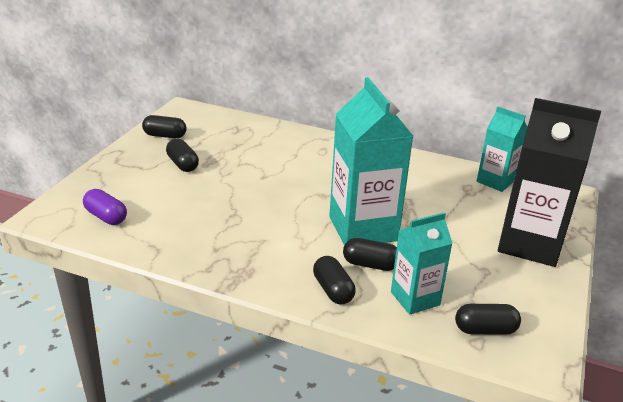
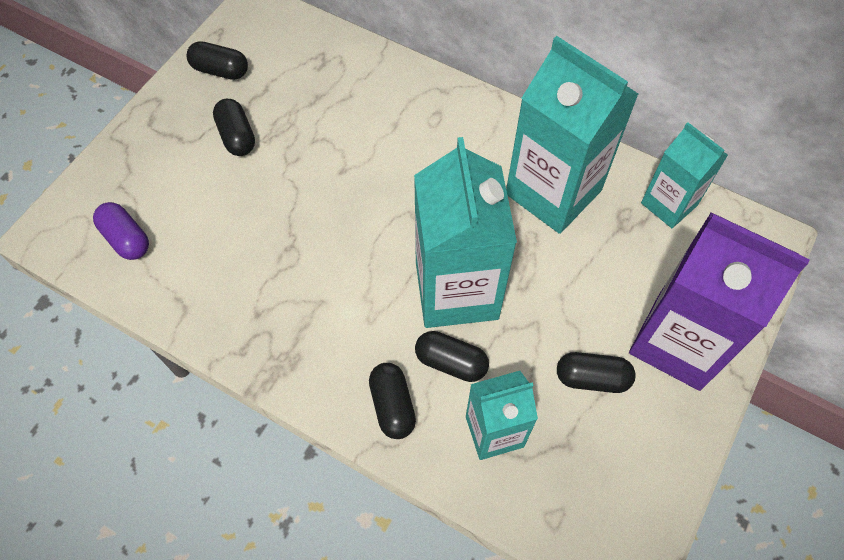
camera: 10 degrees right, 30 degrees up
black capsule [455,304,521,335] -> black capsule moved to [557,352,636,393]
black carton [498,98,601,267] -> purple carton [629,212,810,391]
none -> turquoise carton [506,36,639,234]

